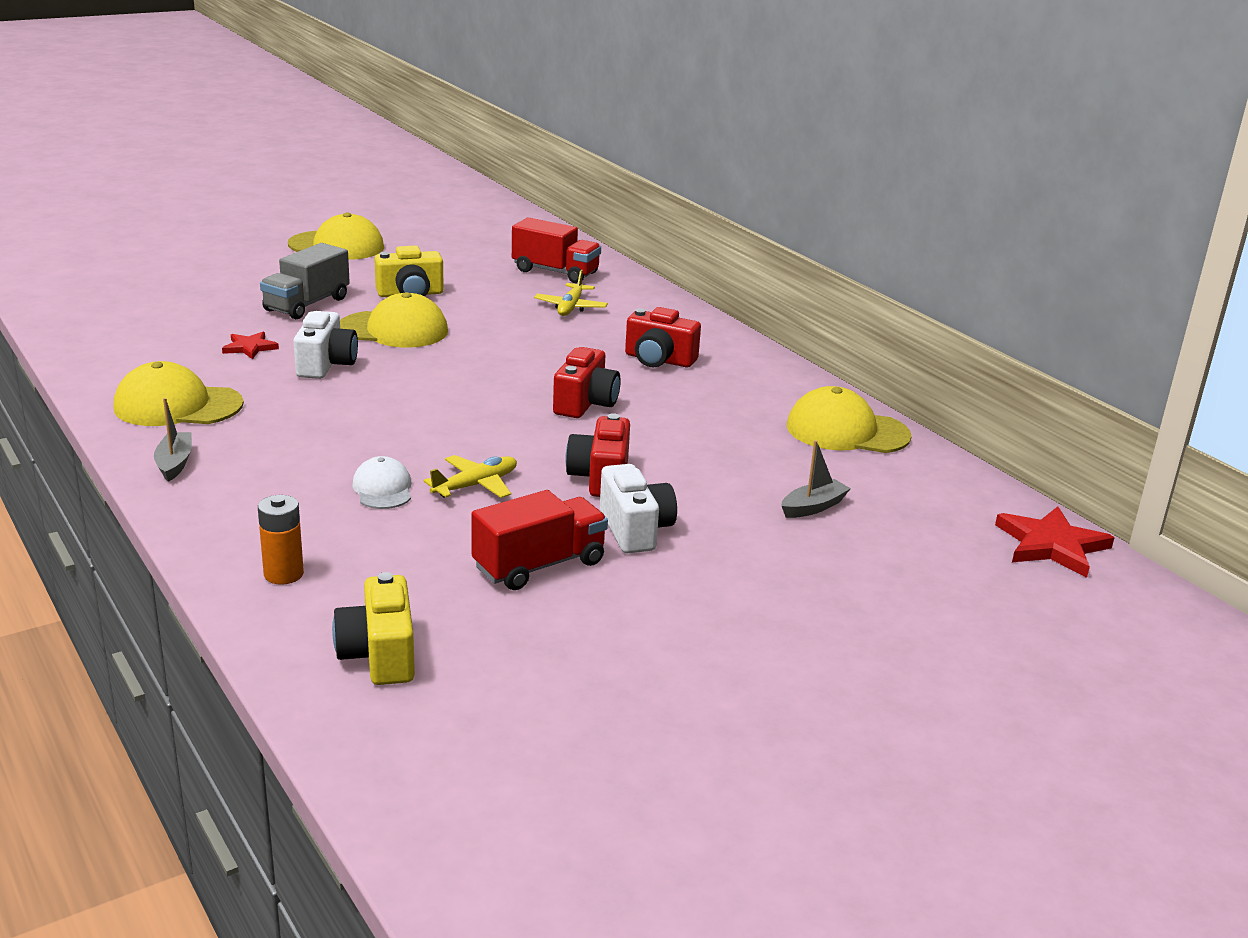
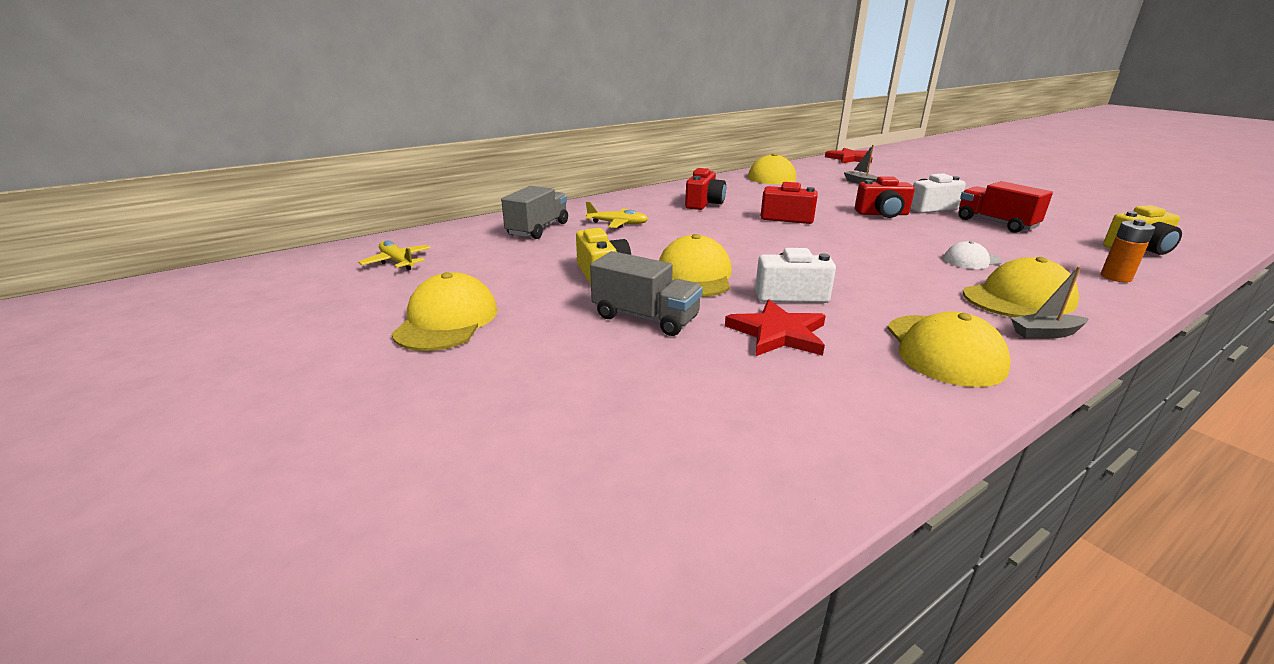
camera: 90 degrees left, 0 degrees up
red star [222,332,279,359] -> red star [725,300,826,356], size x1.71
yellow plane [423,455,517,498] -> yellow plane moved to [358,240,431,270]
red truck [512,217,601,283] -> grey truck [501,186,568,239]
none -> yellow cap [963,257,1079,317]

